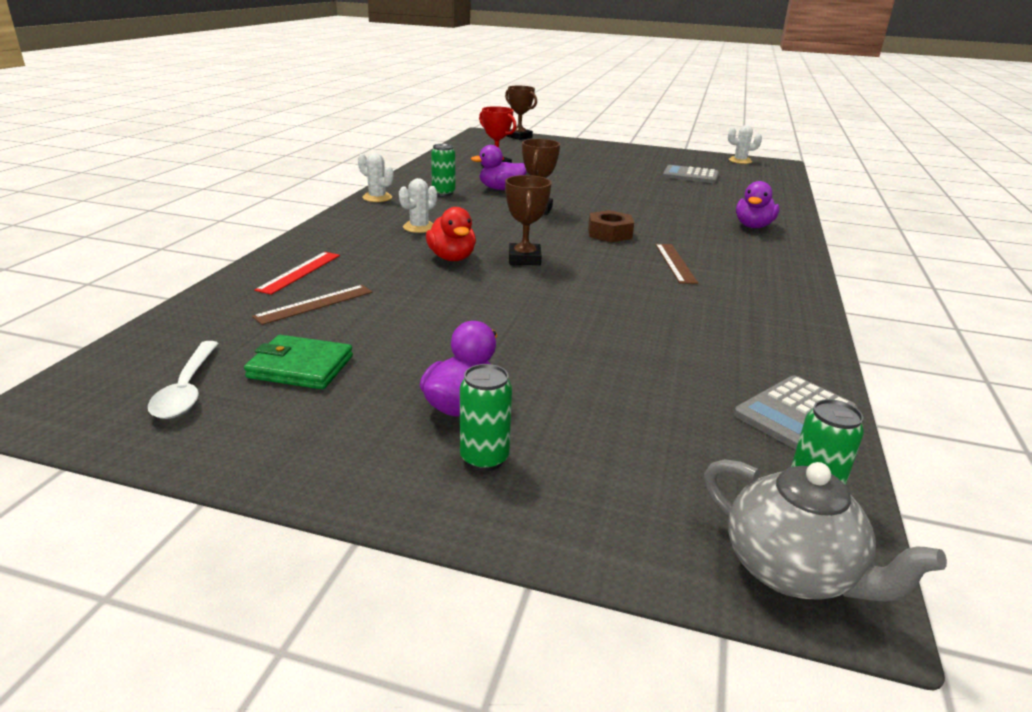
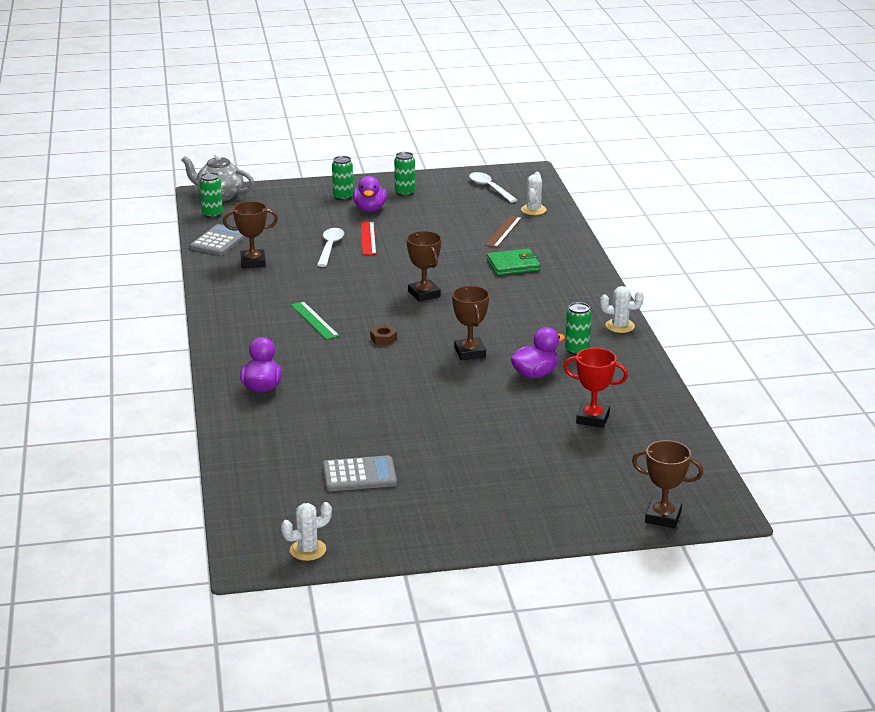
camera: 155 degrees right, 0 degrees up
green wallet [244,335,353,389] -> green wallet moved to [487,248,540,275]
red ruler [255,252,340,295] -> red ruler moved to [361,222,376,255]
white cactus [399,178,437,233] -> white cactus moved to [521,172,546,215]
red duck [426,207,476,261] -> none
brown nut [588,210,634,242] -> brown nut [370,325,397,345], size x0.61
brown ruler [655,244,698,284] -> green ruler [291,301,339,340]
none -> brown trophy [223,201,278,268]
none -> white spoon [317,228,344,267]
none -> green can [394,152,415,196]

